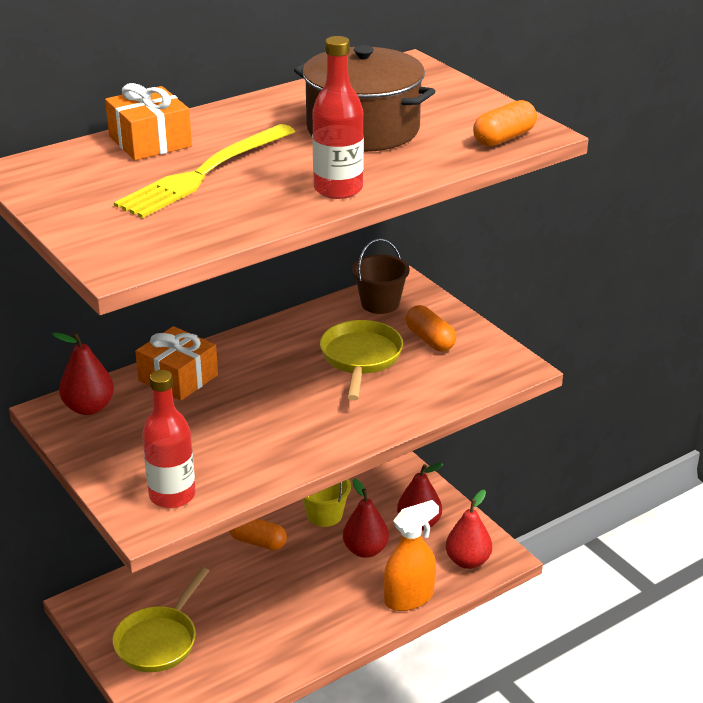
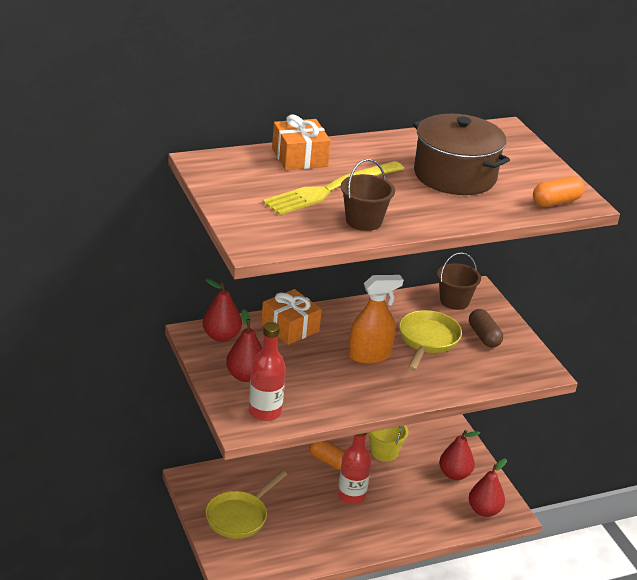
camera: 10 degrees right, 0 degrees up
red bottle [312,36,364,199] -> red bottle moved to [338,433,371,504]
red pear [343,479,389,558] -> red pear moved to [226,309,262,382]
orange spray bottle [384,500,439,611] -> orange spray bottle moved to [348,275,403,364]
orange capsule [405,305,456,351] -> brown capsule [469,309,503,348]
none -> brown bucket [341,159,395,231]

